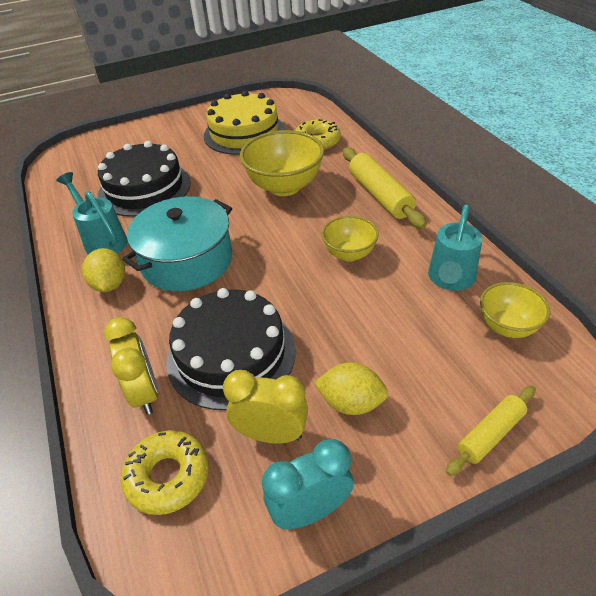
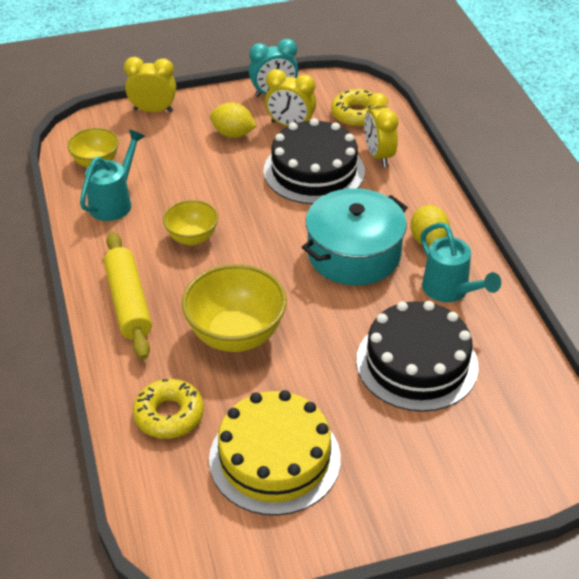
camera: 175 degrees left, 0 degrees up
yellow rolling pin [446,386,536,476] -> yellow clock [124,57,176,113]

